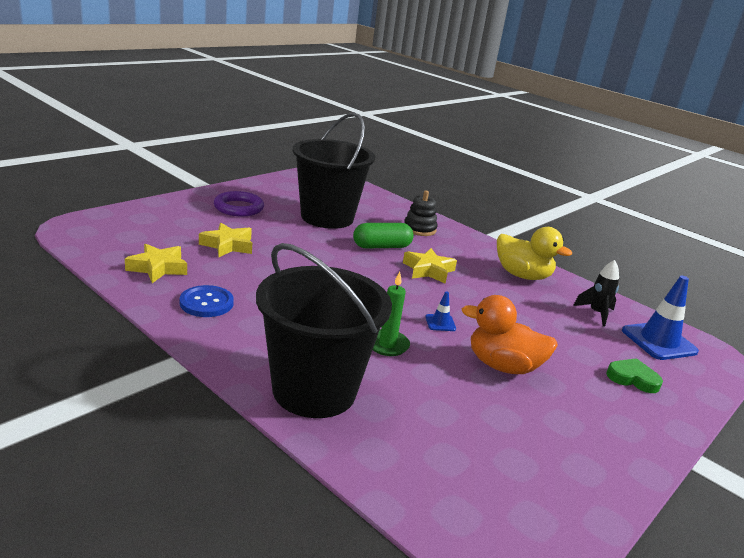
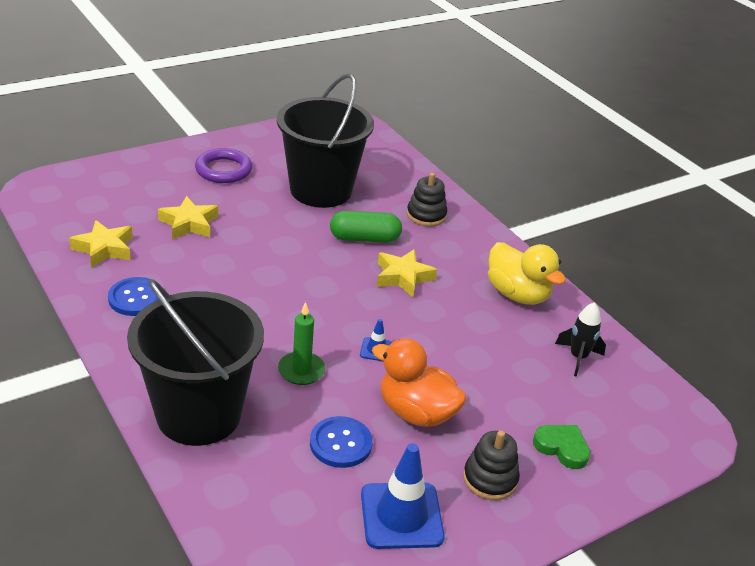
camera: 15 degrees right, 10 degrees up
blue traffic cone [622,276,699,360] -> blue traffic cone moved to [361,443,445,549]
none -> blue button [310,416,373,468]
none -> black stacking toy [463,430,520,500]

